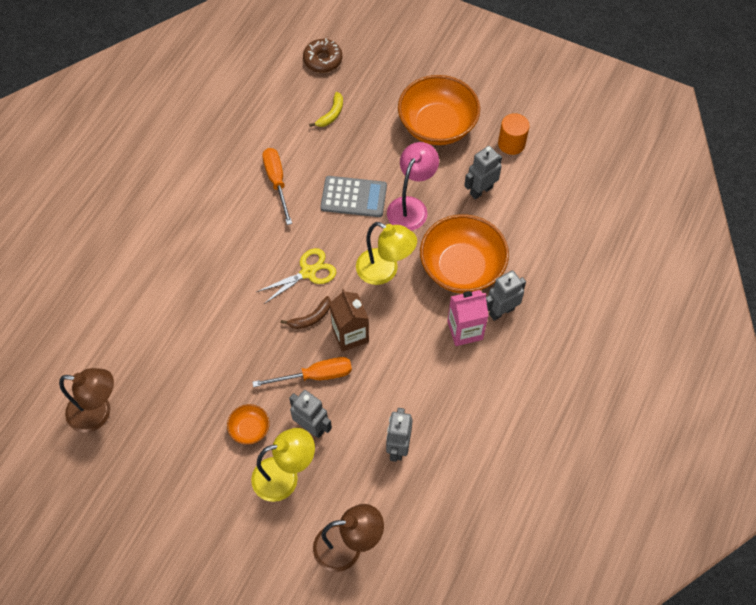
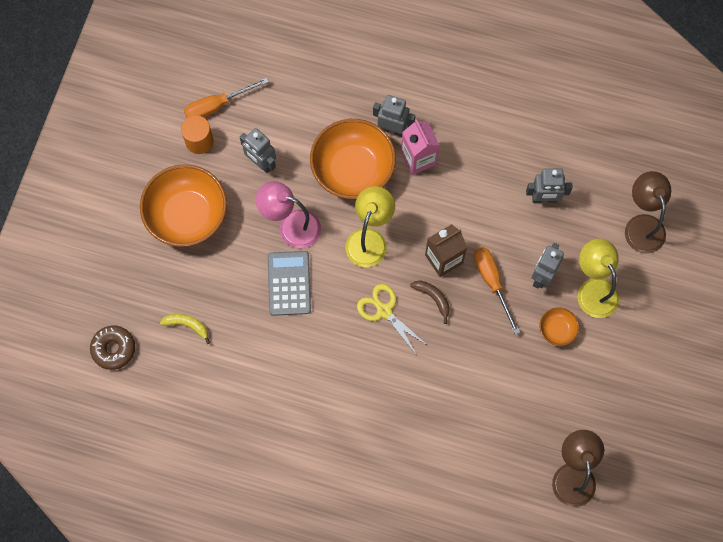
camera: 100 degrees left, 10 degrees up
orange screwdriver [263,148,292,225] -> orange screwdriver moved to [184,78,269,118]
grey robot [486,270,526,321] -> grey robot turned 150 degrees clockwise [373,95,415,137]

